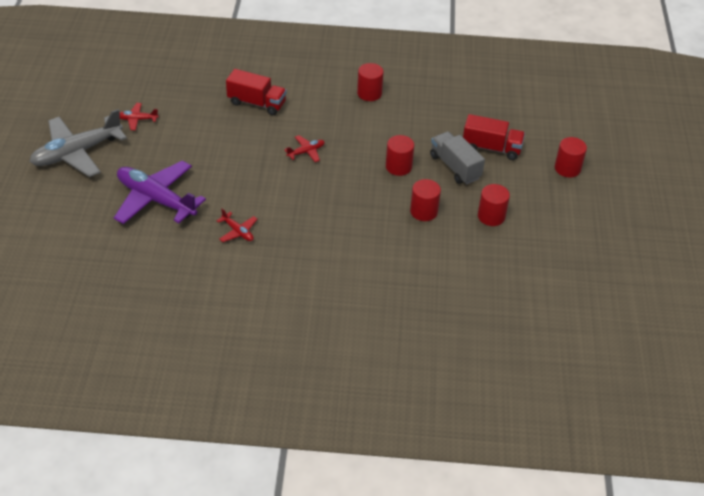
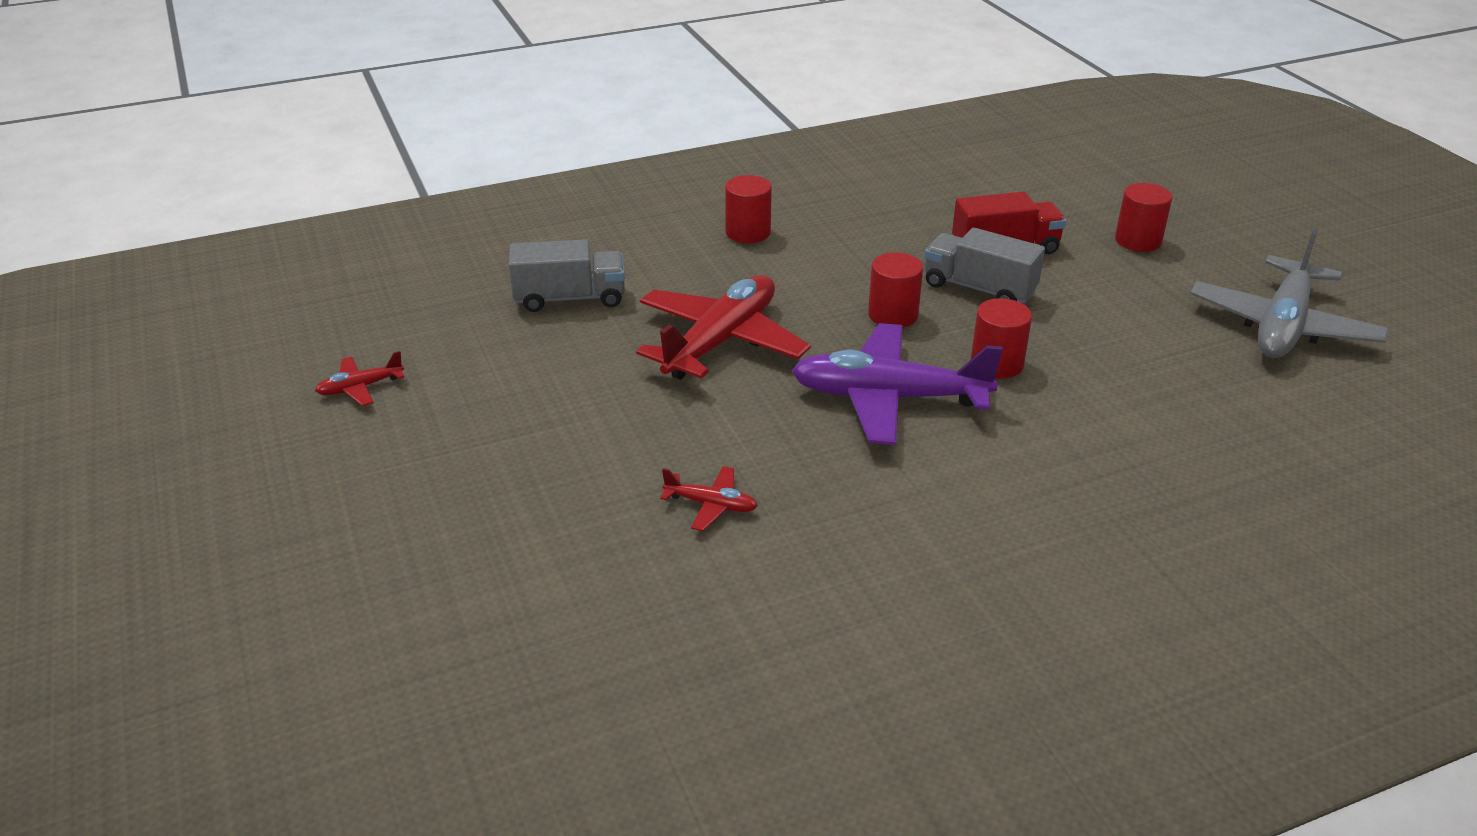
camera: 25 degrees left, 10 degrees down
grey plane [30,109,127,177] -> grey plane moved to [1190,228,1389,358]
purple plane [114,161,206,224] -> purple plane moved to [791,323,1003,445]
red truck [226,69,287,115] -> grey truck [509,239,625,312]
red plane [284,135,325,162] -> red plane [636,275,811,380], size x2.26
red cylinder [478,184,510,226] -> none

